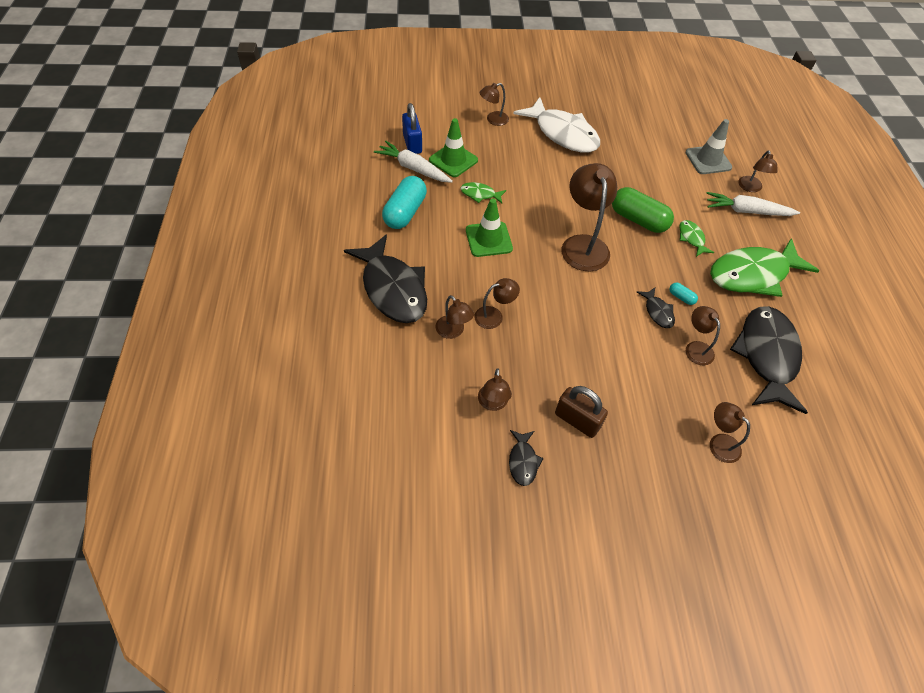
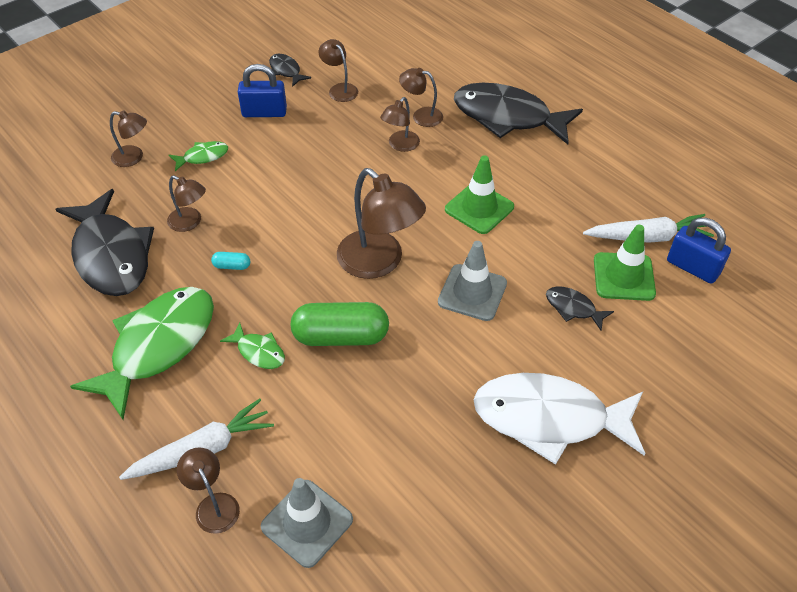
camera: 145 degrees right, 5 degrees down
turquoise capsule [382,176,427,229] -> none
green fish [461,182,506,203] -> green fish moved to [169,141,228,171]
brown lamp [479,83,509,126] -> none
brown padlock [555,386,608,438] -> blue padlock [238,64,287,117]
black fish [637,288,675,328] -> black fish moved to [546,286,614,331]
none -> grey traffic cone [438,241,507,321]

